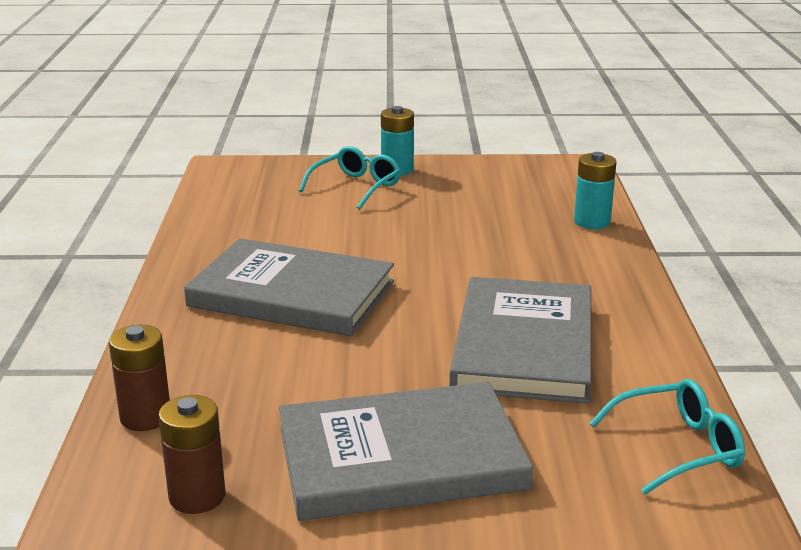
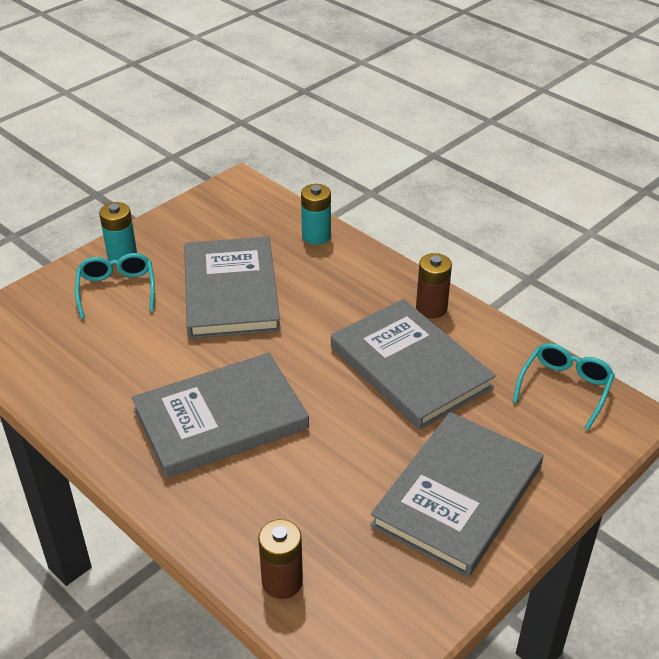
camera: 45 degrees left, 15 degrees up
brown battery [158,395,225,514] -> brown battery moved to [416,253,452,318]
none -> grey book [184,236,281,339]

